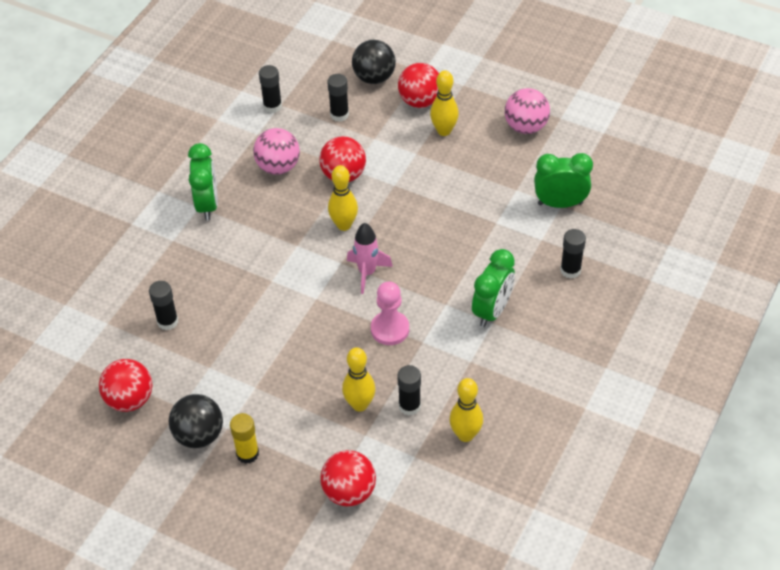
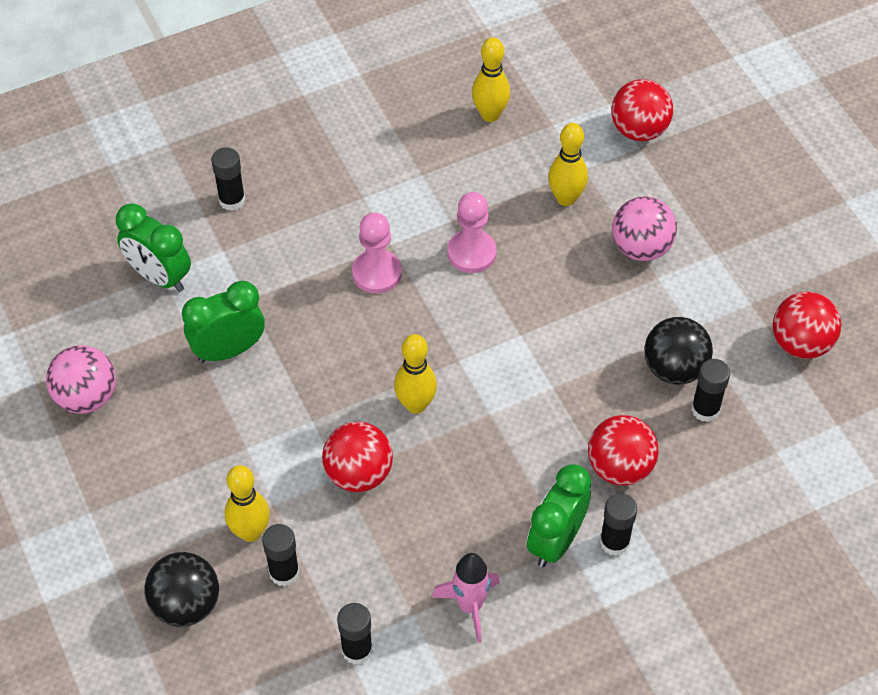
camera: 145 degrees left, 5 degrees up
black ball [169,394,223,448] -> black ball moved to [644,317,713,384]
yellow glue stick [230,413,259,464] -> none
pink ball [253,128,300,175] -> pink ball moved to [612,196,677,261]
pink rocket [347,223,393,294] -> pink rocket moved to [432,553,500,643]
black glue stick [397,365,421,416] -> black glue stick moved to [600,493,637,556]
red ball [398,63,439,108] -> red ball moved to [588,415,659,486]
yellow bowling pin [430,70,459,136] -> yellow bowling pin moved to [225,465,270,542]
green clock [472,249,515,327] -> green clock moved to [182,281,265,363]
none -> pink pawn [352,213,402,294]

